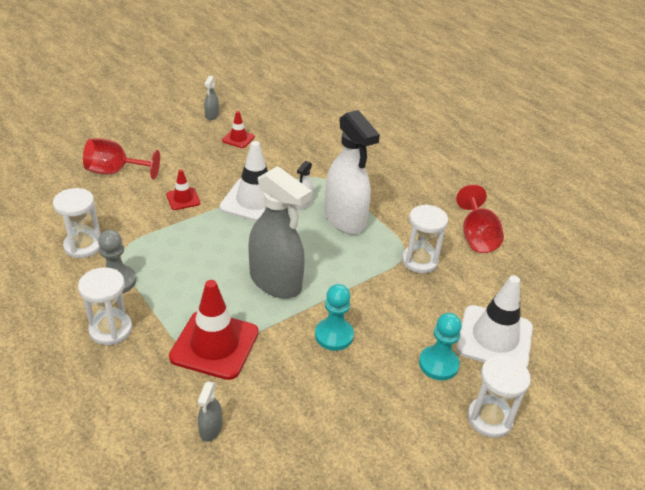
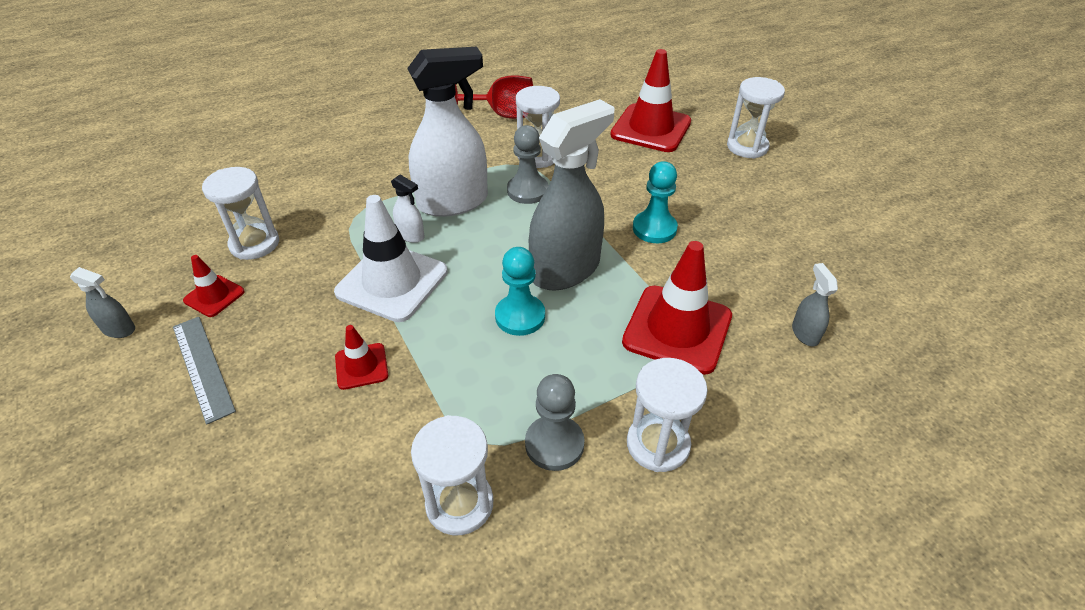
camera: 80 degrees left, 5 degrees up
red goblet [83,139,160,179] -> none
grey spray bottle [198,381,222,442] -> grey spray bottle turned 120 degrees counterclockwise [792,263,838,346]
turquoise pawn [419,313,462,380] -> turquoise pawn moved to [495,247,545,336]
white traffic cone [456,275,533,368] -> red traffic cone [610,49,691,152]
none -> grey ruler [173,317,236,424]
none -> white hourglass [202,167,279,260]
none -> grey pawn [507,125,548,204]

